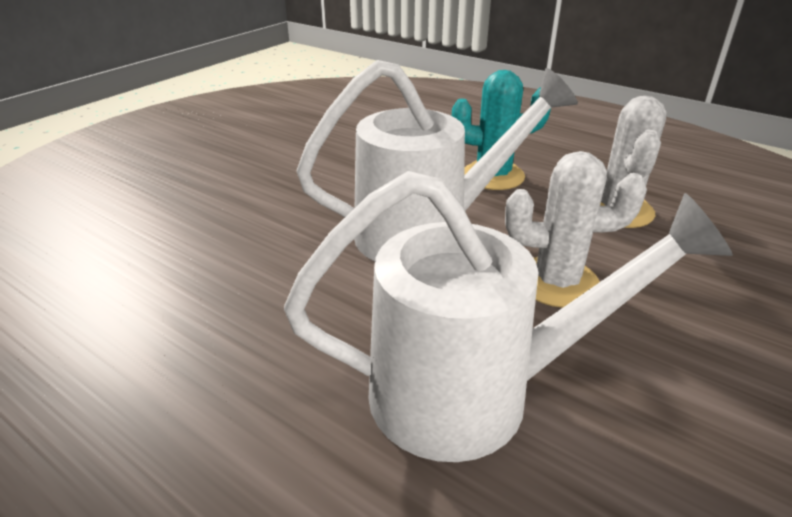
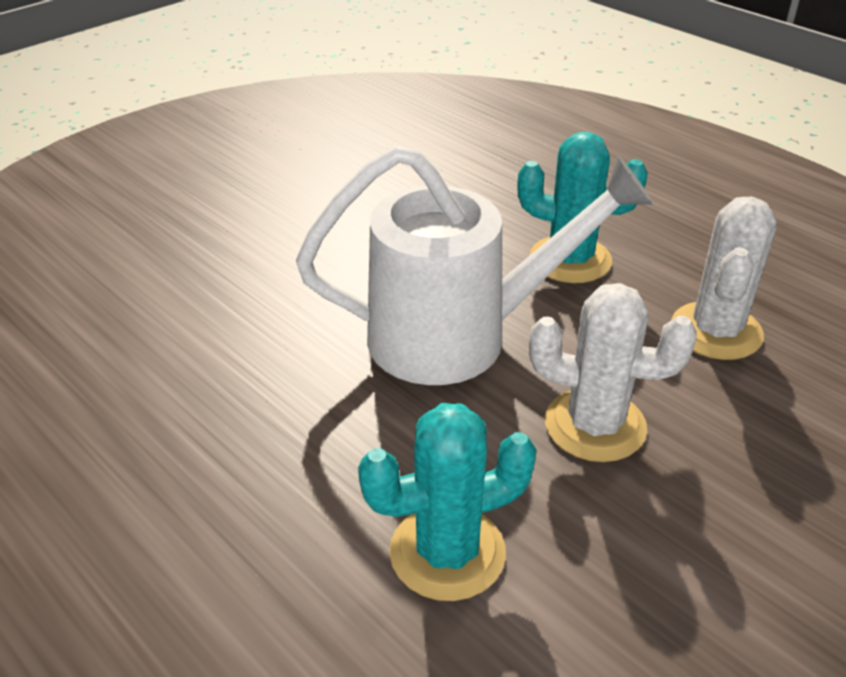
camera: 10 degrees right, 5 degrees up
white watering can [284,171,733,462] -> turquoise cactus [358,403,537,601]

